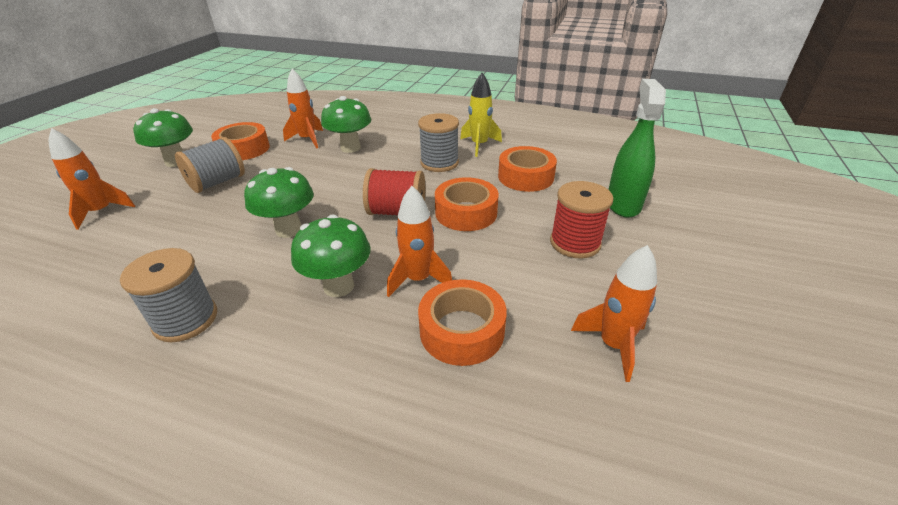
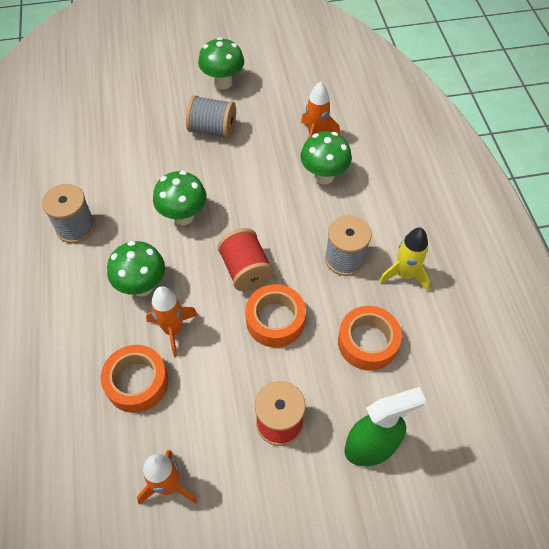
camera: 60 degrees right, 20 degrees up
orange rocket [49,128,135,230] -> none
orange tape [211,122,270,160] -> none

